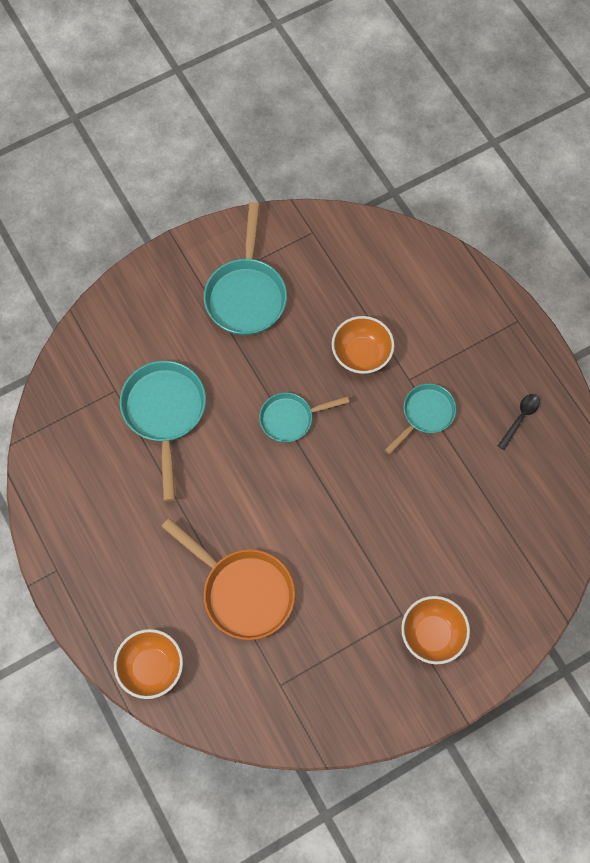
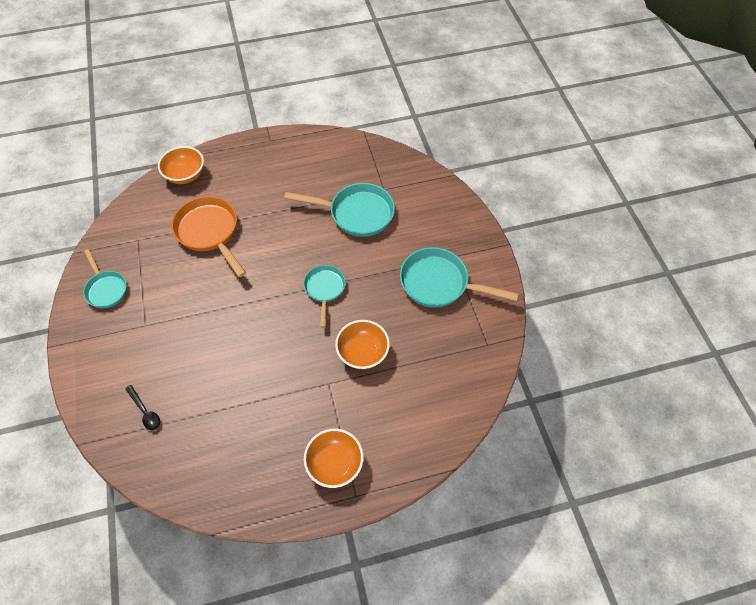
camera: 105 degrees right, 10 degrees down
orange pan [161,518,295,640] -> orange pan turned 90 degrees clockwise [171,196,246,277]
turquoise pan [385,384,457,454] -> turquoise pan moved to [83,249,127,308]
orange bowl [401,596,470,664] -> orange bowl moved to [304,429,364,488]
black spoon [498,394,540,450] -> black spoon moved to [125,385,160,430]

